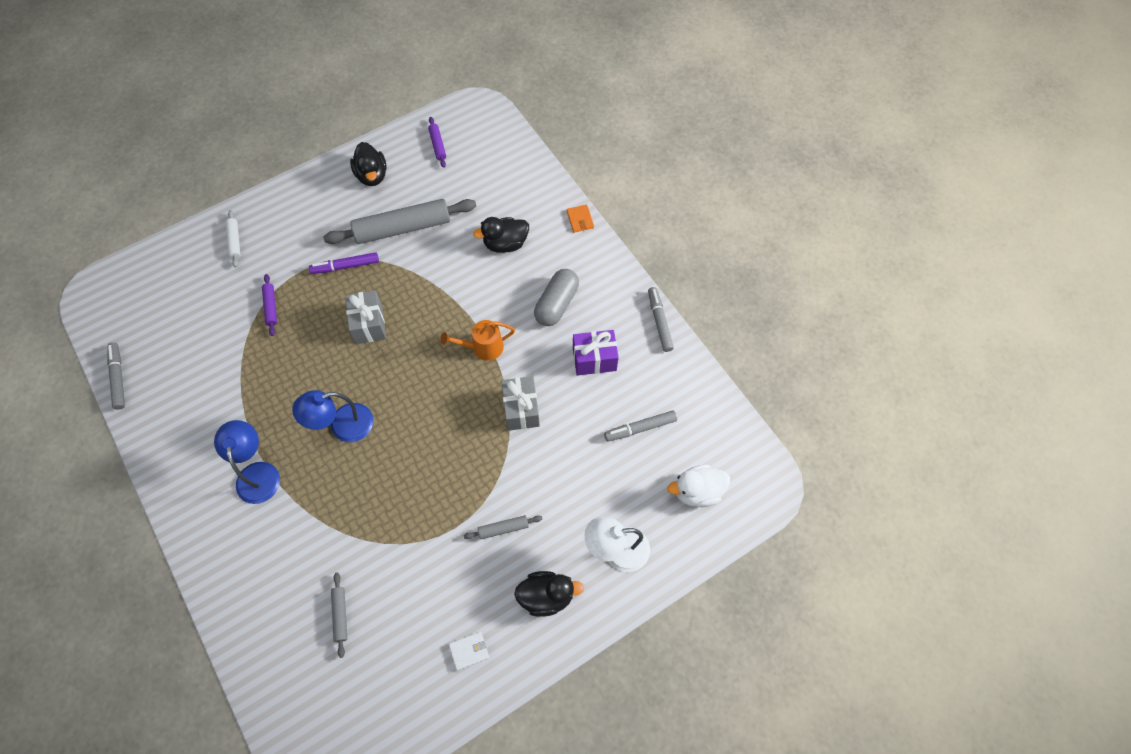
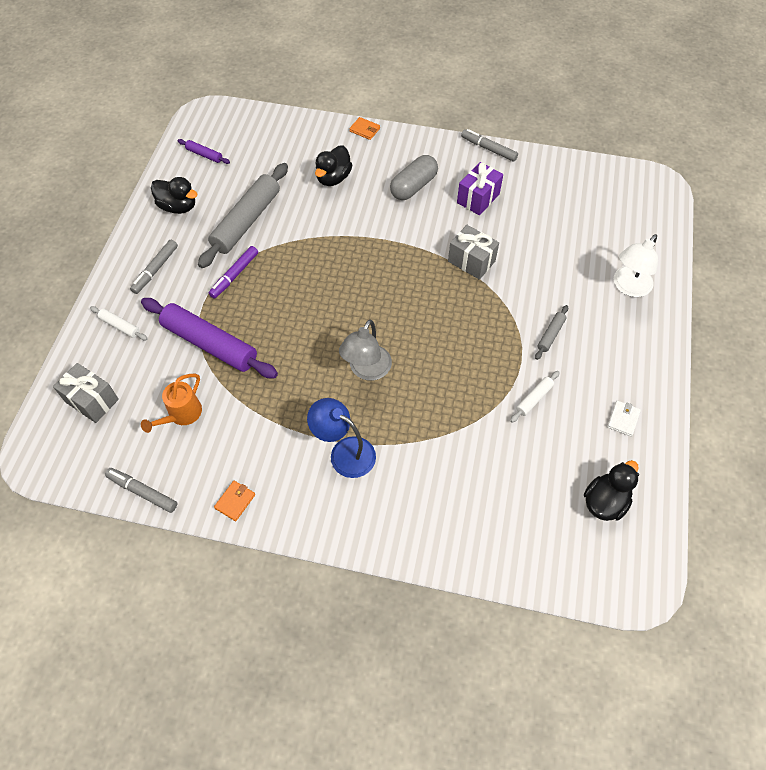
camera: 45 degrees left, 5 degrees down
purple rolling pin [262,274,277,336] -> purple rolling pin [141,298,278,378], size x2.26
blue lamp [292,390,373,442] -> grey lamp [339,320,392,381]
grey rolling pin [331,572,347,658] -> none
grey gift [345,290,386,344] -> grey gift moved to [53,363,119,423]
orange watering can [440,320,515,361] -> orange watering can moved to [141,374,202,433]
black duck [514,571,584,617] -> black duck moved to [584,460,639,521]
grey capsule [534,269,579,326] -> grey capsule turned 60 degrees clockwise [390,155,438,200]
grey marker [604,410,677,441] -> grey marker moved to [130,240,178,294]
white duck [668,465,730,507] -> none
none -> orange wallet [214,481,255,521]
none -> white rolling pin [510,371,560,423]

